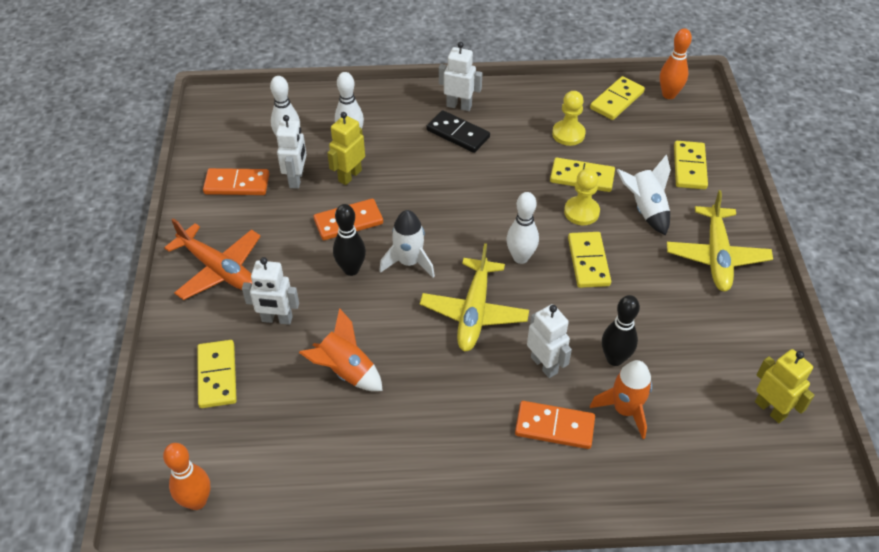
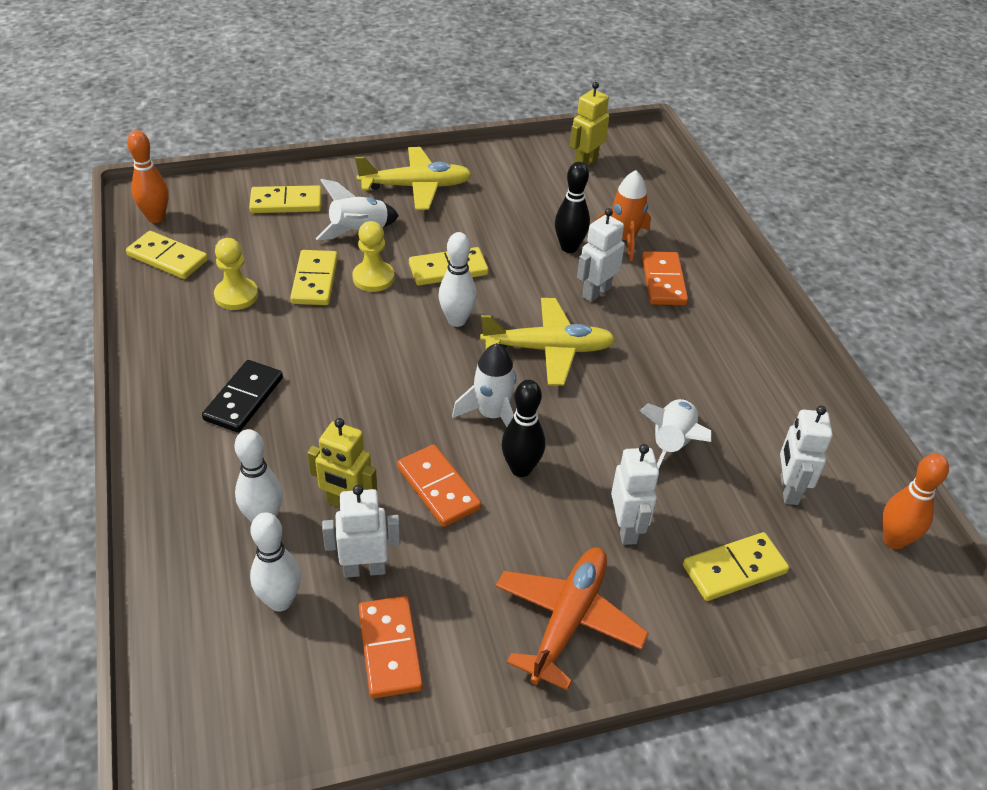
camera: 105 degrees left, 5 degrees down
orange rocket [299,308,383,391] -> white rocket [640,399,712,470]
white robot [439,42,482,111] -> white robot moved to [780,406,833,505]

